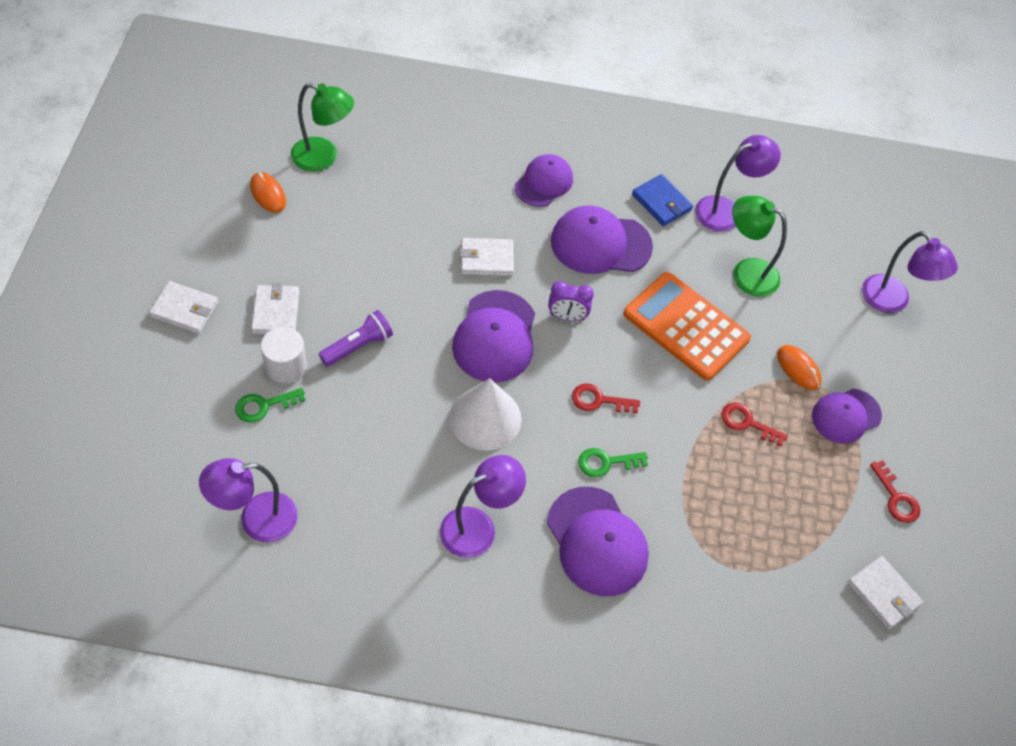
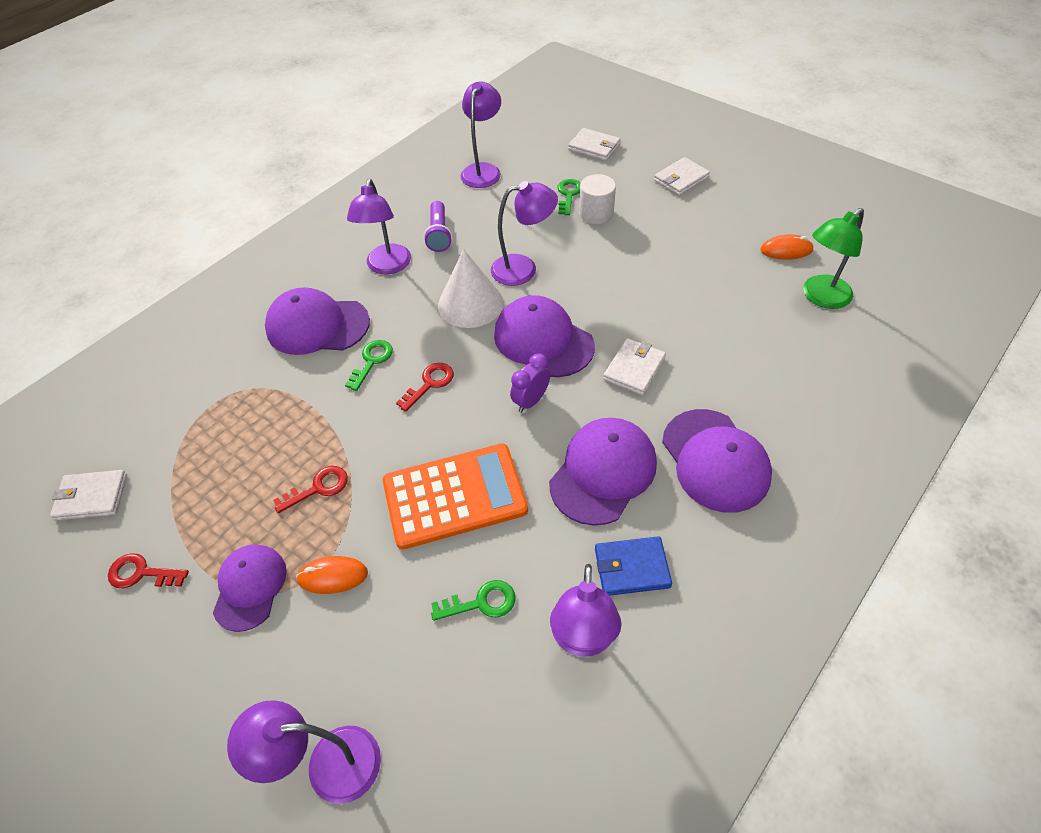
camera: 130 degrees right, 5 degrees down
white wallet [251,283,299,334] -> white wallet moved to [568,128,621,161]
purple flashlight [319,310,393,366] -> purple flashlight moved to [424,201,452,252]
purple cap [515,154,573,207] -> purple cap [662,409,772,513], size x1.50
green lamp [732,196,787,297] -> green key [431,580,516,621]
none -> purple lamp [491,181,558,286]

